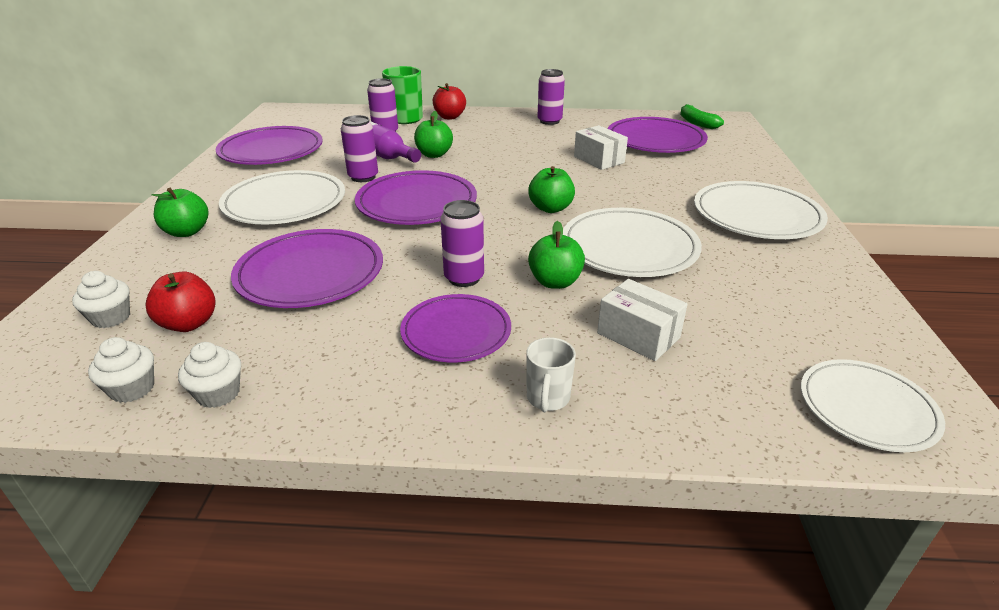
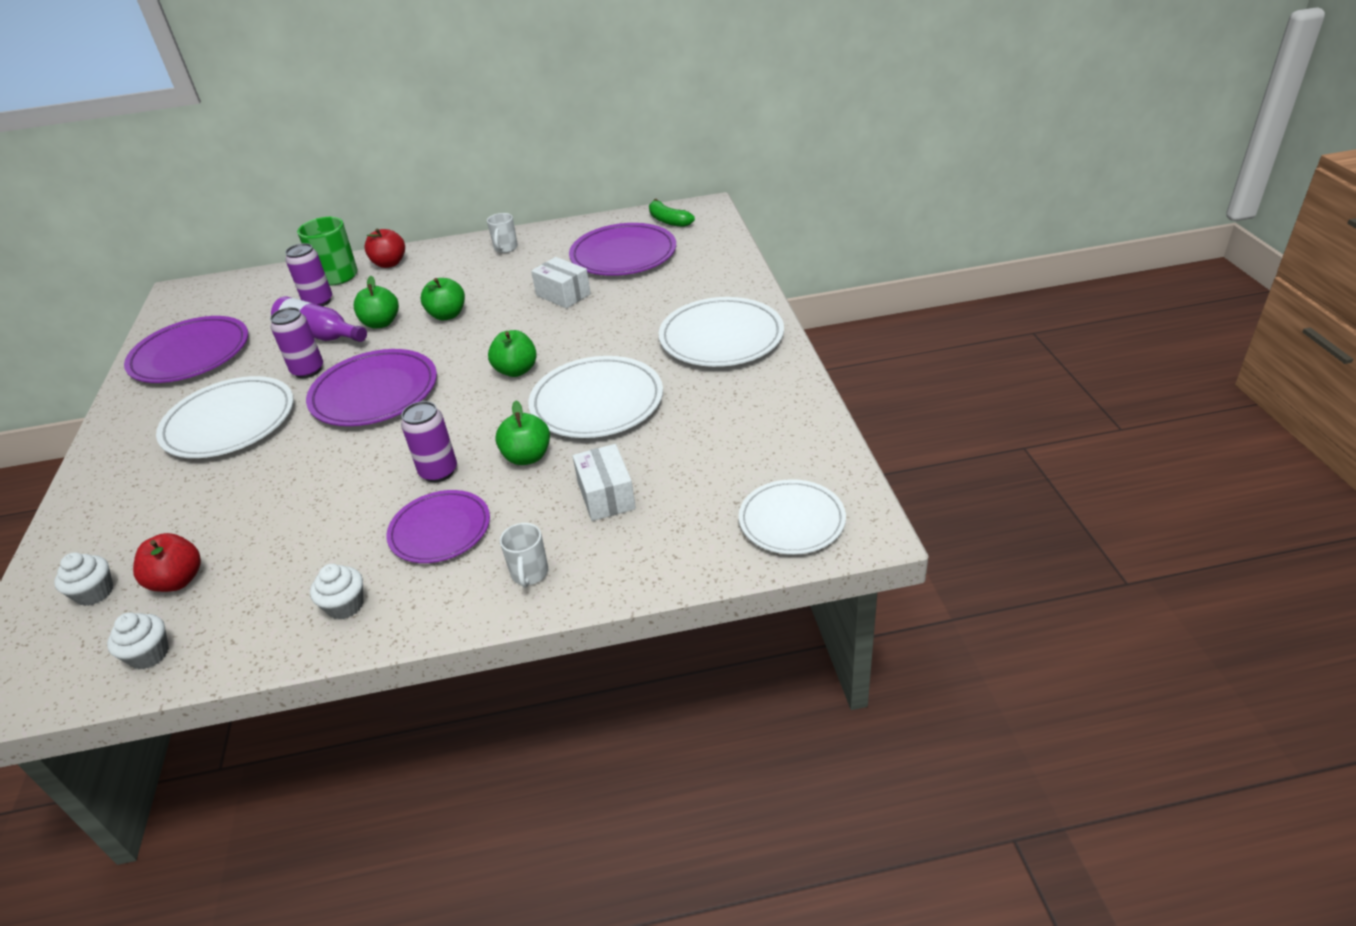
camera: 10 degrees left, 5 degrees up
green apple [152,188,209,237] -> green apple moved to [421,278,465,320]
white cupcake [178,342,241,408] -> white cupcake moved to [310,564,363,620]
purple plate [231,229,383,308] -> none
purple can [537,69,565,125] -> white mug [487,213,518,253]
white box [597,279,688,361] -> white box turned 45 degrees clockwise [573,444,636,521]

